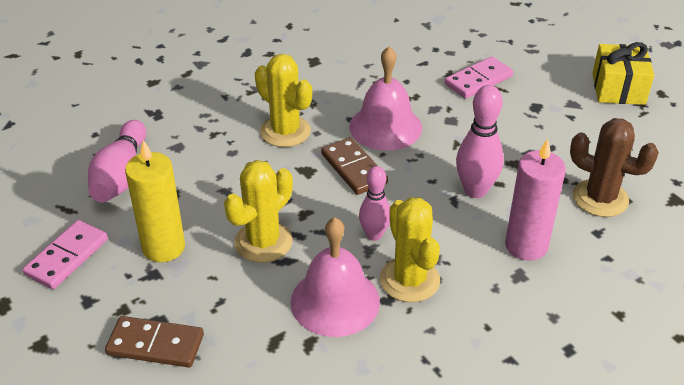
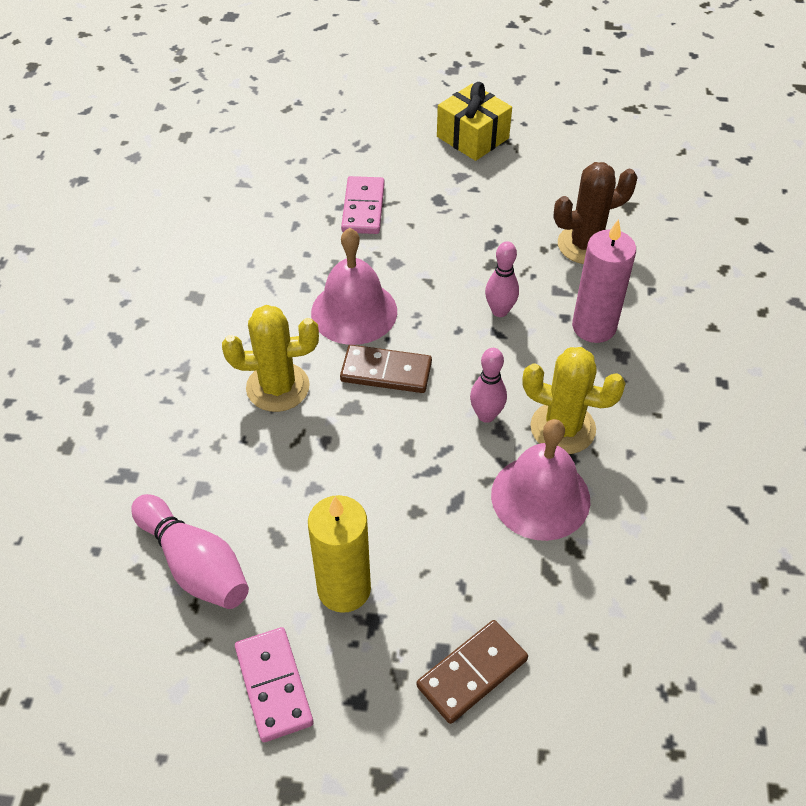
camera: 50 degrees left, 10 degrees up
yellow cactus [224,160,293,263] -> none
pink bowling pin [456,85,504,198] -> pink bowling pin [485,241,519,317], size x0.66

